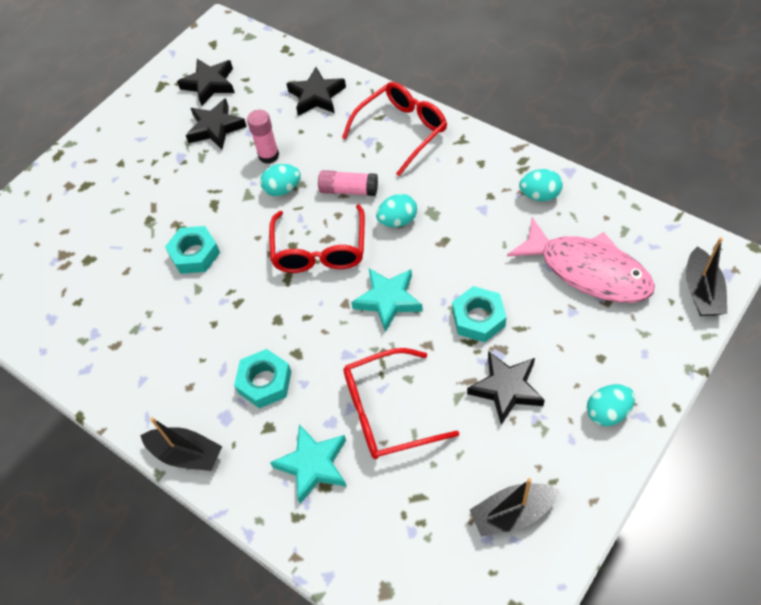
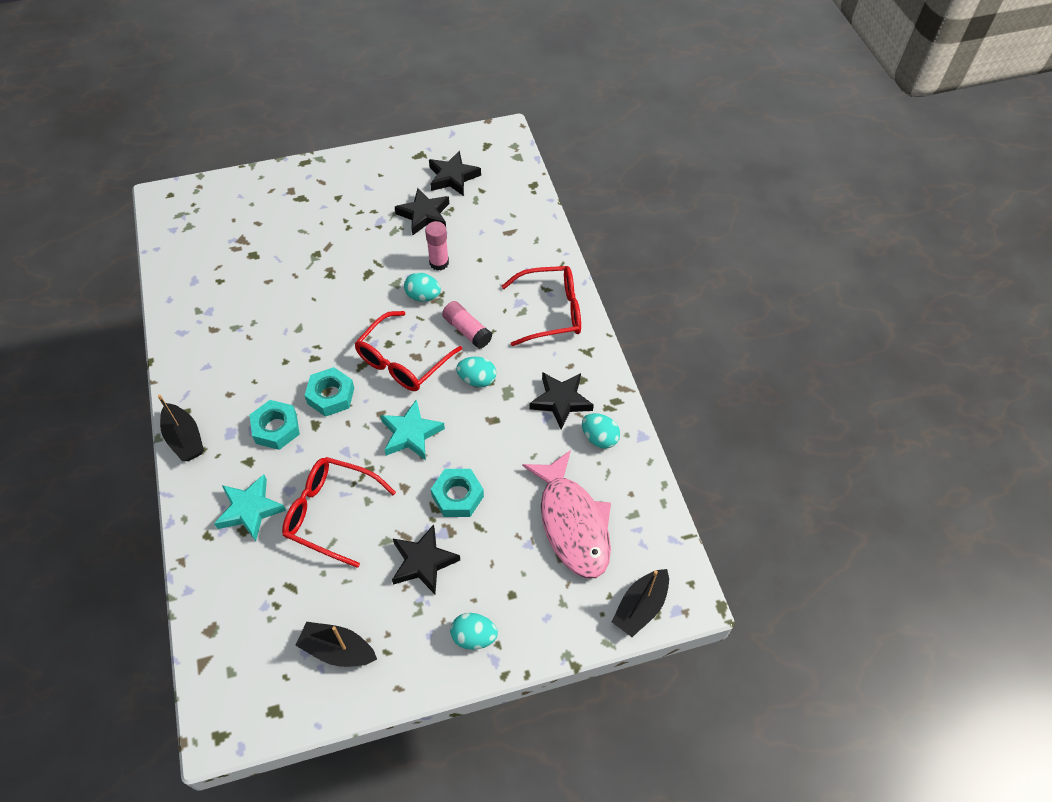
camera: 30 degrees right, 0 degrees up
turquoise nut [165,226,220,274] -> turquoise nut moved to [304,367,354,417]
black star [286,67,346,116] -> black star moved to [530,372,594,429]

